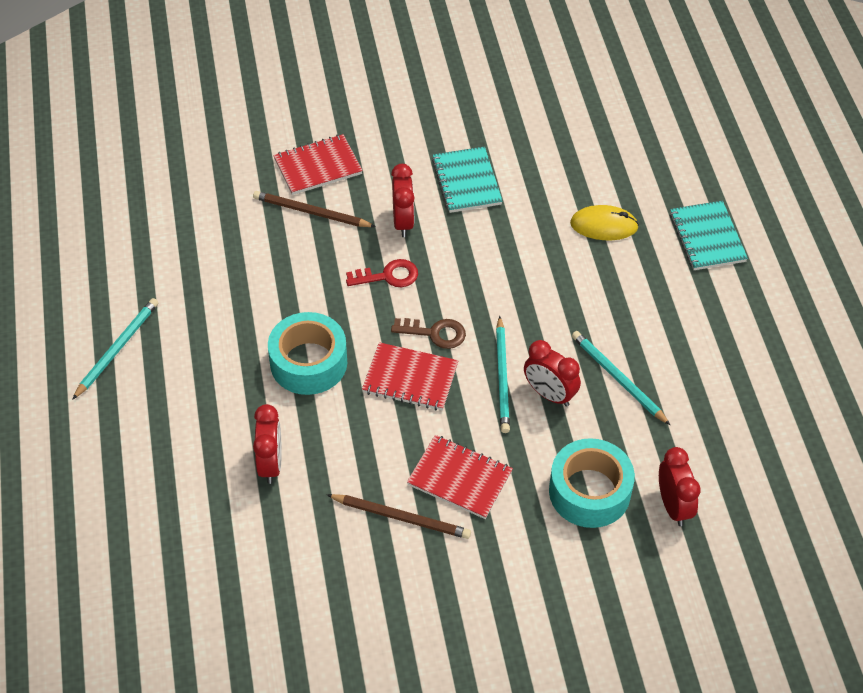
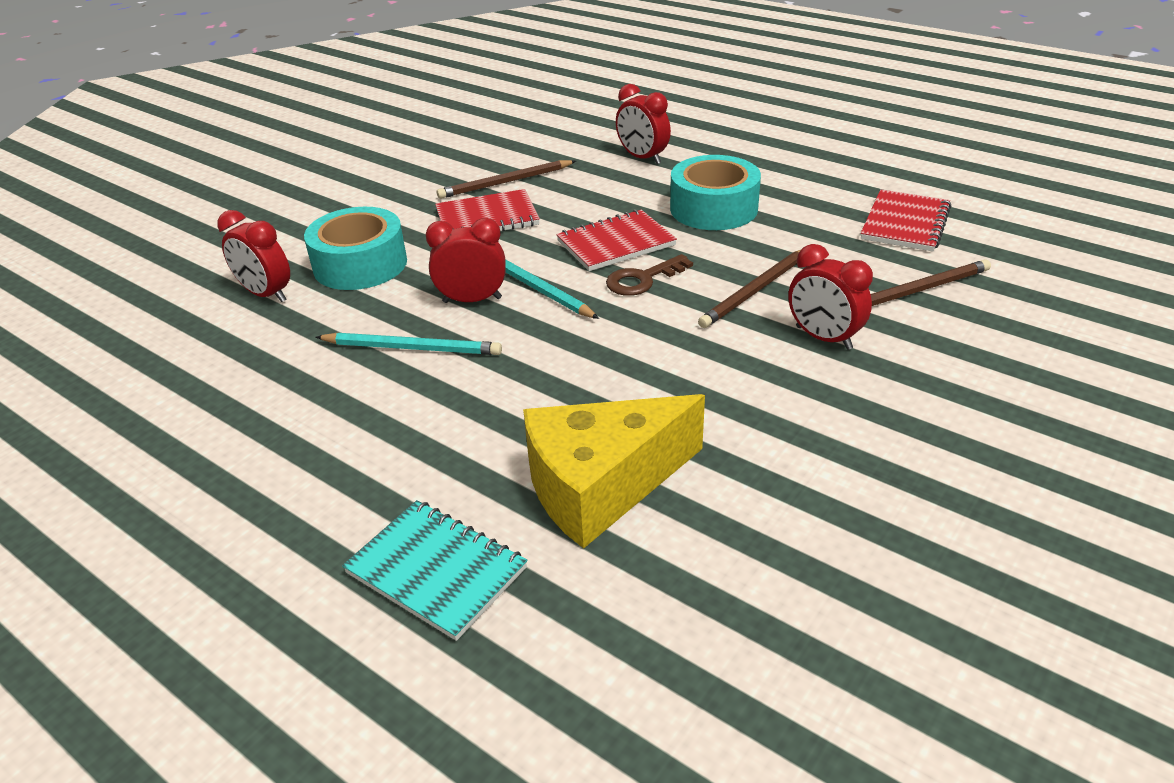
camera: 140 degrees right, 15 degrees down
turquoise pencil [72,298,158,400] -> none
red notebook [273,134,363,195] -> red notebook moved to [861,189,952,252]
red key [346,259,418,287] -> brown pencil [698,250,801,328]
turquoise notebook [432,146,503,213] -> none
yellow mouse [570,205,639,240] -> yellow cheese [523,394,705,549]

